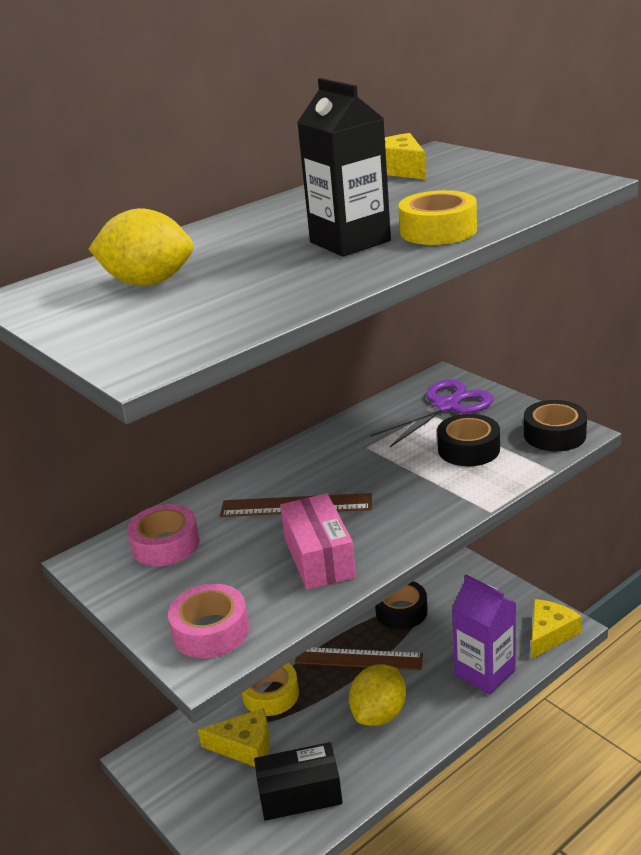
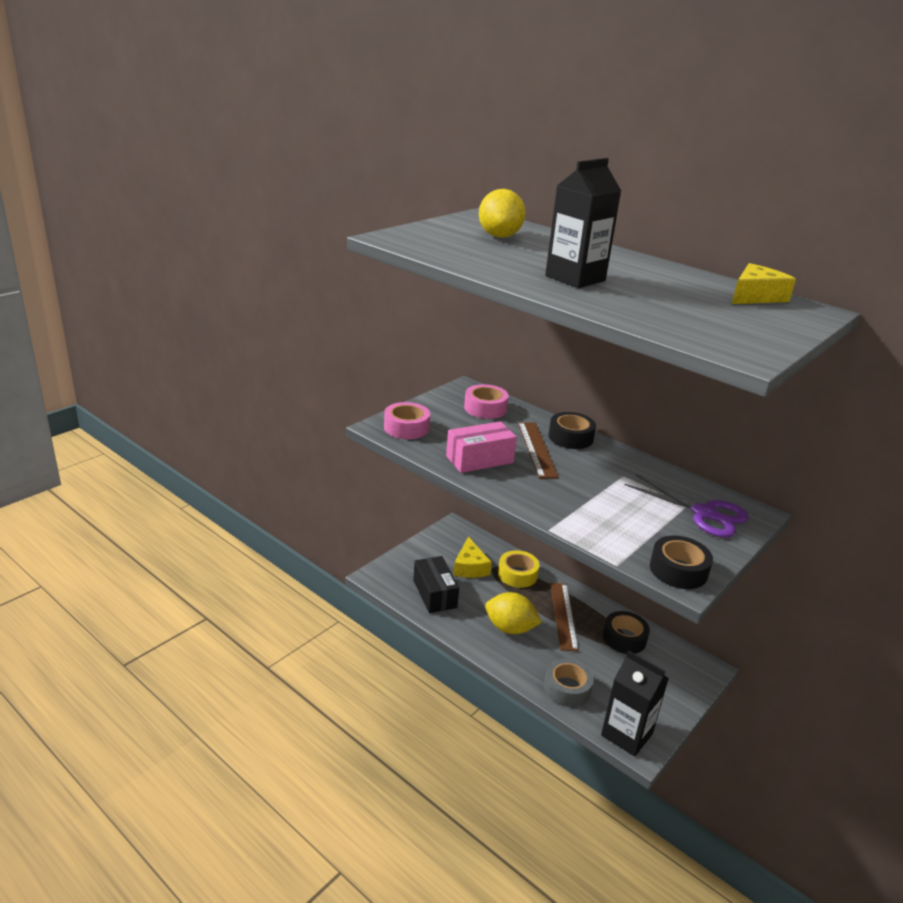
camera: 75 degrees right, 0 degrees up
yellow tape [398,190,477,245] -> none
black tape [437,414,500,466] -> black tape moved to [548,412,596,449]
purple carton [452,575,516,695] -> grey tape [544,658,594,707]
yellow cheese [531,599,582,659] -> black carton [601,650,669,757]

